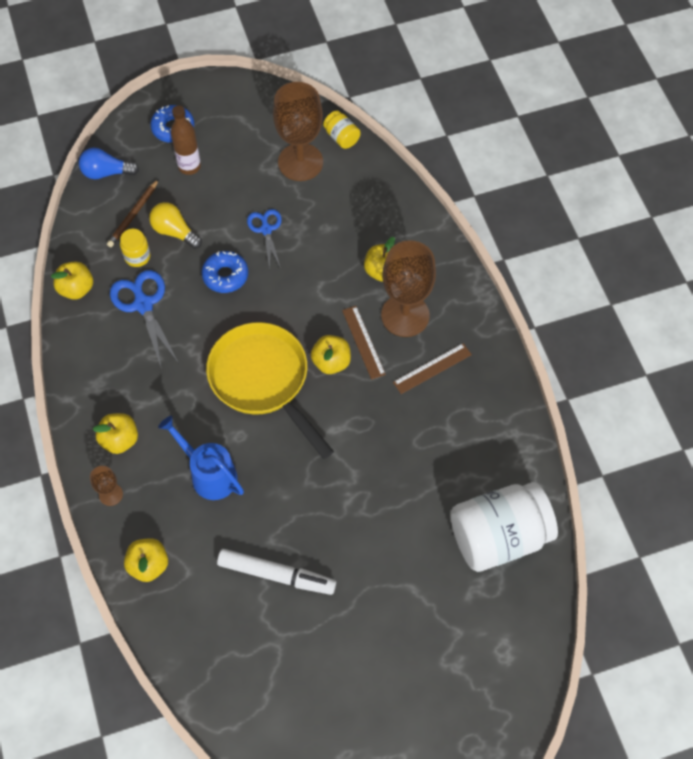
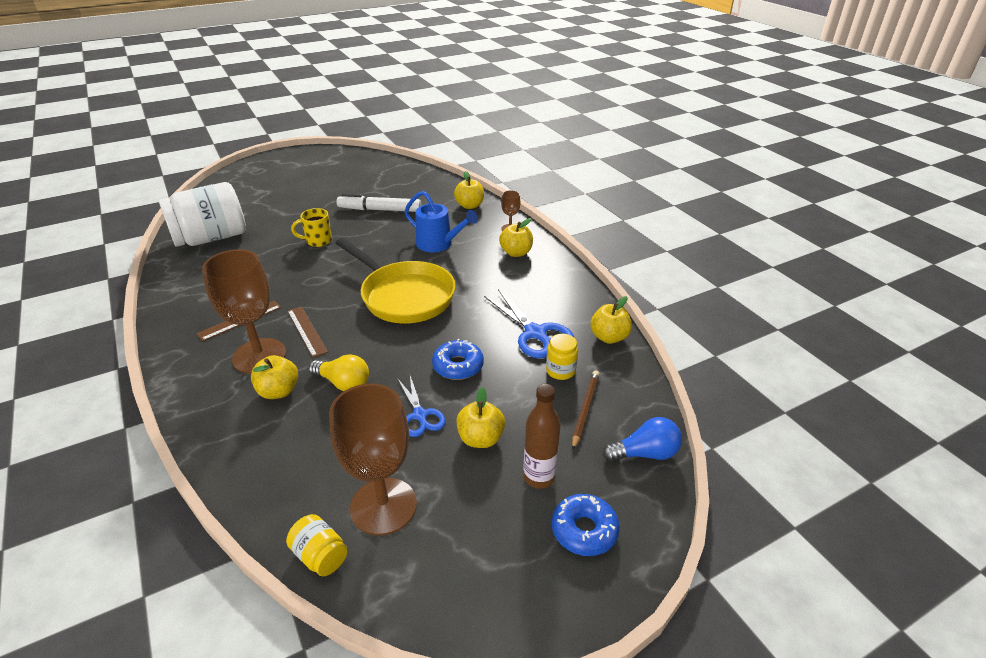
camera: 170 degrees right, 25 degrees down
yellow light bulb [149,202,202,249] -> yellow light bulb moved to [309,354,369,391]
yellow apple [311,335,351,374] -> yellow apple moved to [456,387,505,448]
none -> yellow mug [291,208,332,247]

